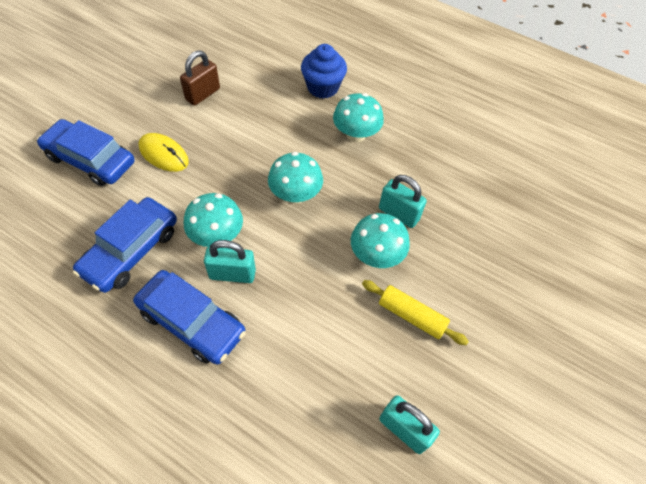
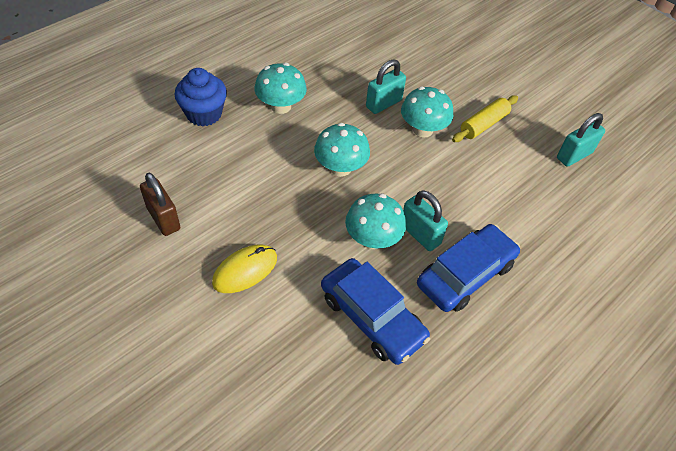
camera: 75 degrees left, 5 degrees down
blue car [37,119,135,186] -> none
turquoise padlock [204,240,256,283] -> turquoise padlock turned 60 degrees counterclockwise [403,190,448,251]

